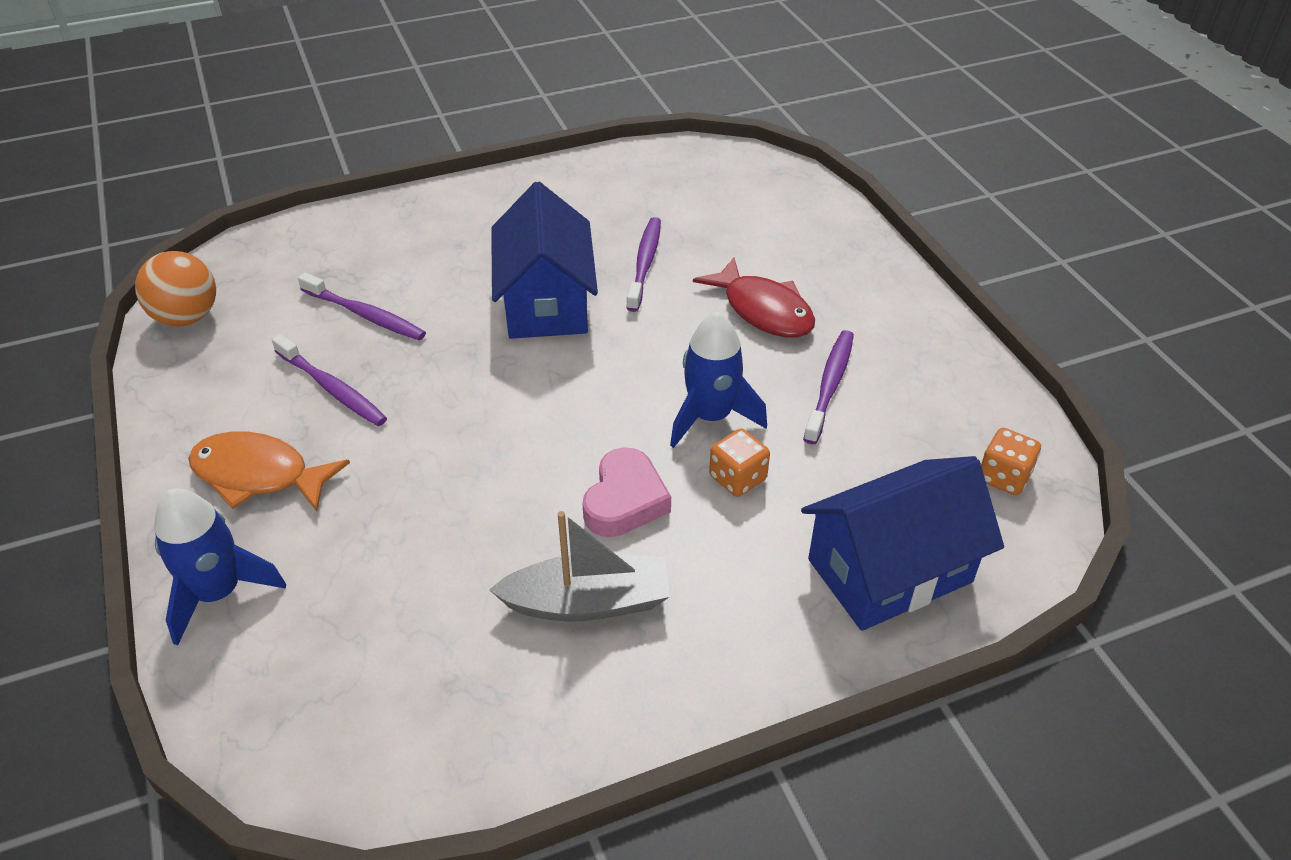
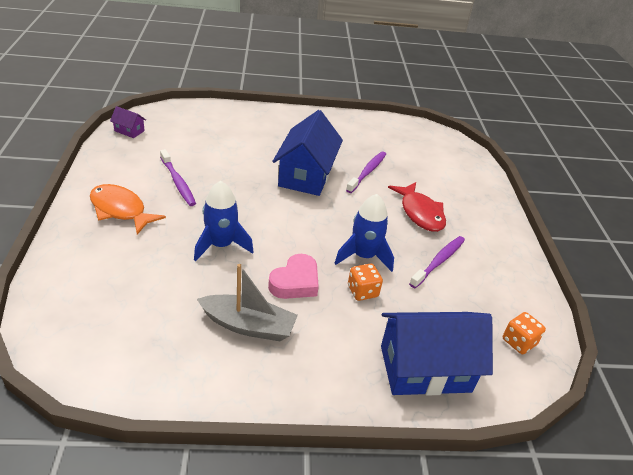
camera: 15 degrees right, 5 degrees down
orange ball [135,251,216,326] -> purple house [110,106,146,138]
blue rocket [154,489,286,646] -> blue rocket moved to [194,181,254,261]
purple toothbrush [298,273,426,340] -> none

